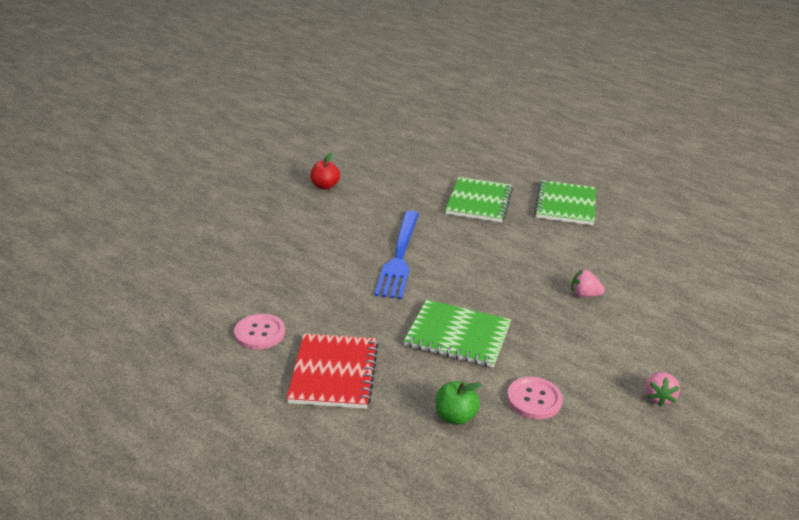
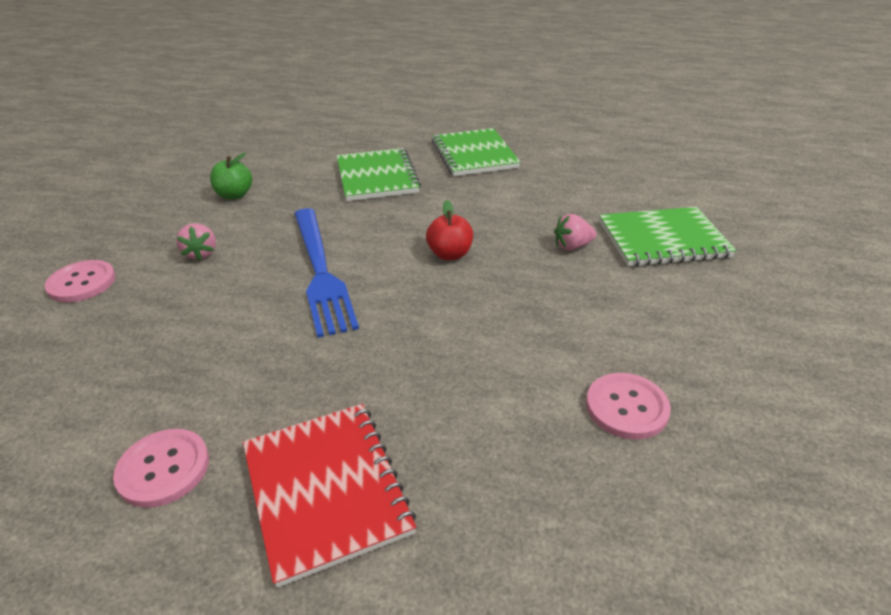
camera: 25 degrees left, 5 degrees up
red apple [310,152,340,189] -> red apple moved to [426,200,473,260]
green notebook [404,300,511,368] -> green notebook moved to [599,207,736,266]
green apple [436,381,482,425] -> green apple moved to [210,153,252,200]
pink strawberry [645,372,680,406] -> pink strawberry moved to [176,223,216,261]
none -> pink button [45,260,116,302]

